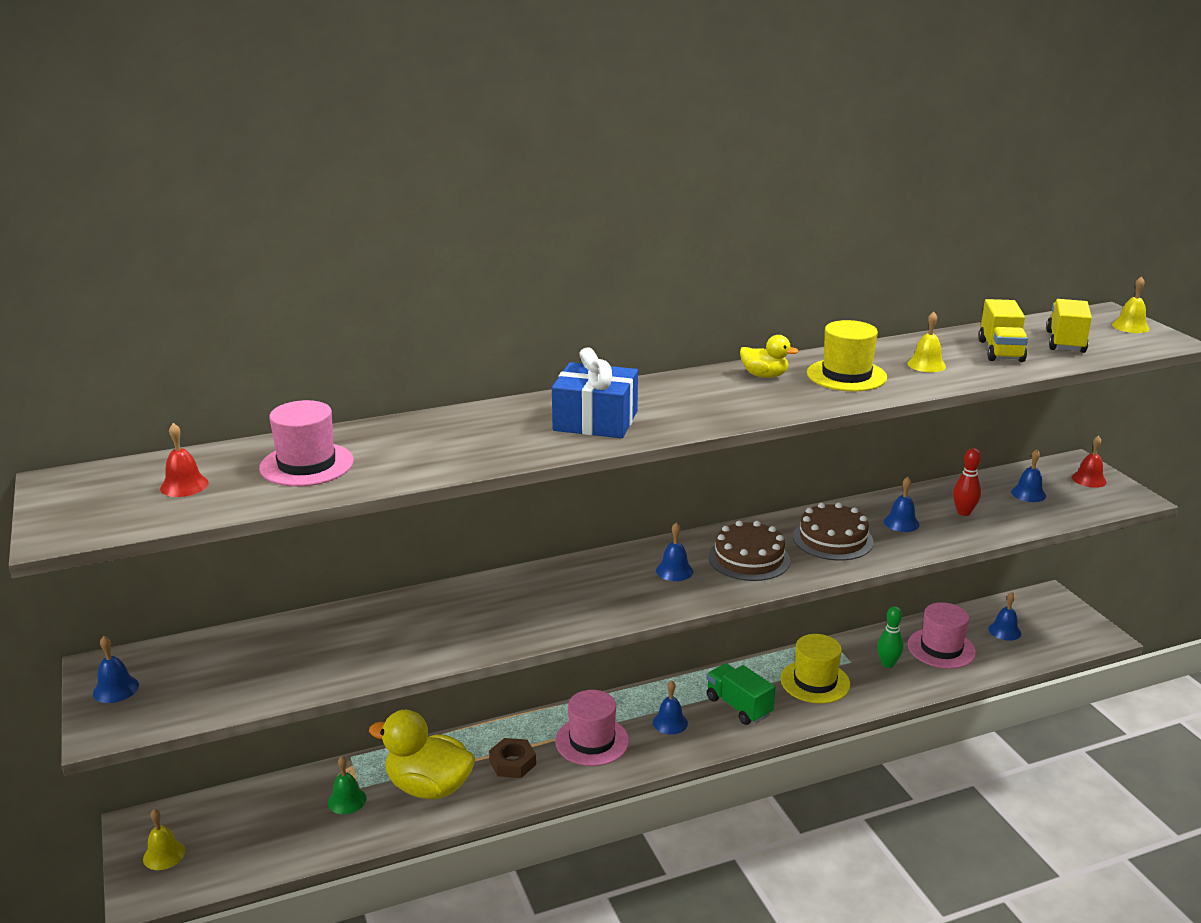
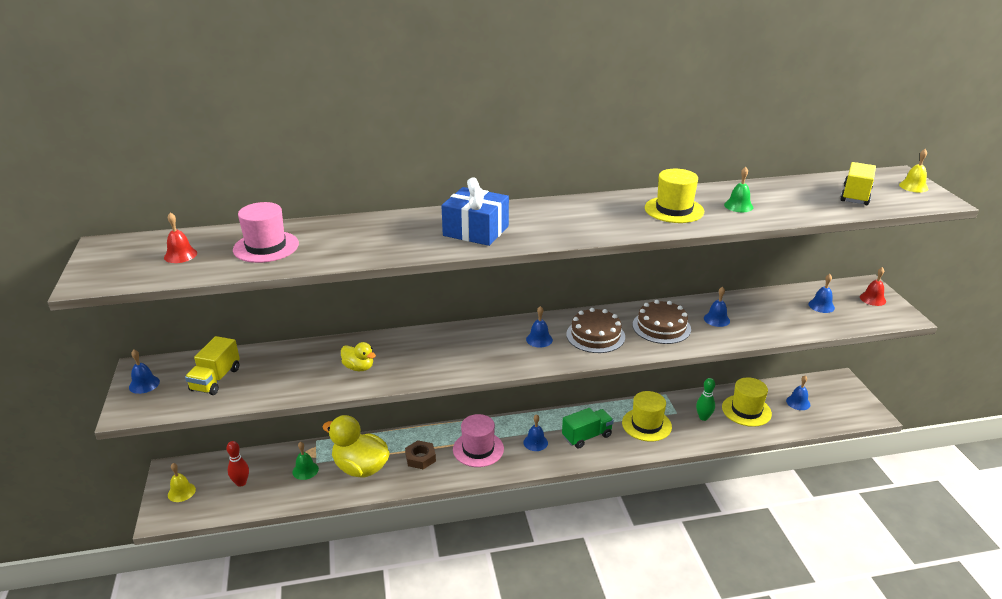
camera: 10 degrees right, 5 degrees up
green truck [707,663,775,725] -> green truck turned 90 degrees clockwise [562,408,614,449]
yellow duck [740,335,799,378] -> yellow duck moved to [341,342,376,371]
yellow bell [907,312,946,372] -> green bell [724,167,753,212]
pink hat [908,602,976,669] -> yellow hat [722,377,772,427]
red bowling pin [953,448,981,516] -> red bowling pin moved to [227,441,249,487]
yellow truck [978,299,1028,362] -> yellow truck moved to [185,336,240,395]

